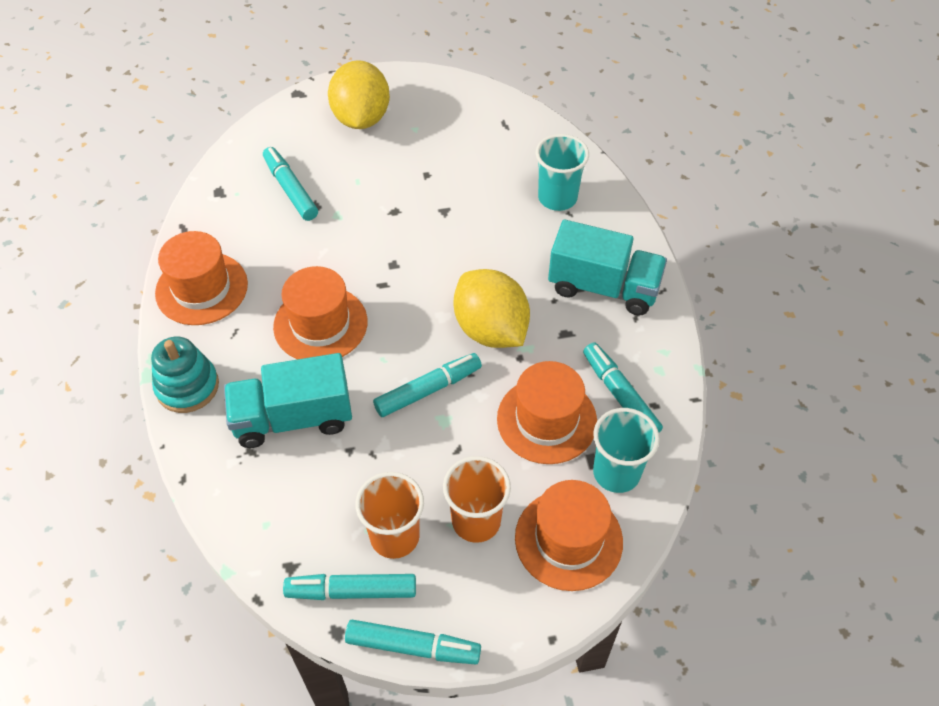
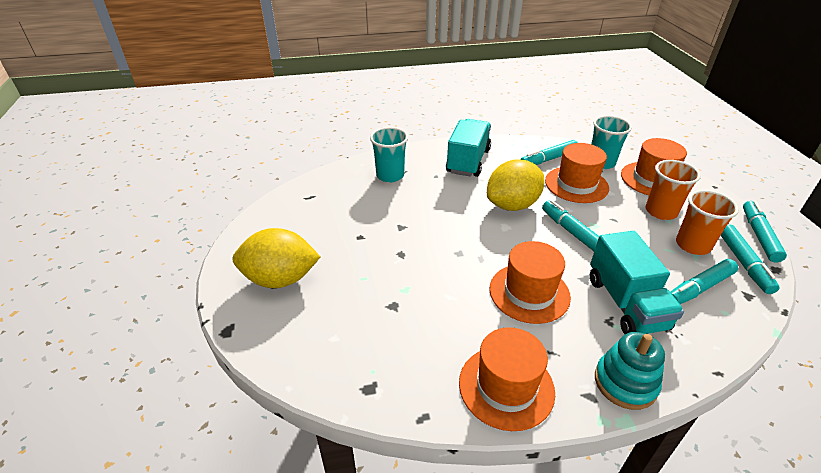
camera: 90 degrees left, 15 degrees down
turquoise marker [263,147,318,221] -> turquoise marker moved to [671,259,738,304]

